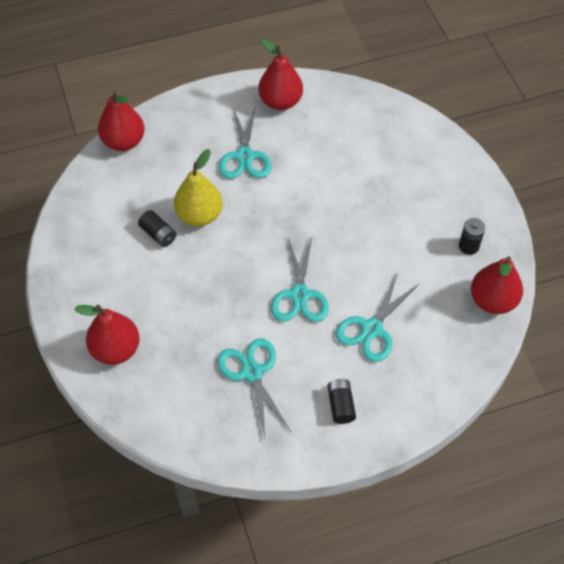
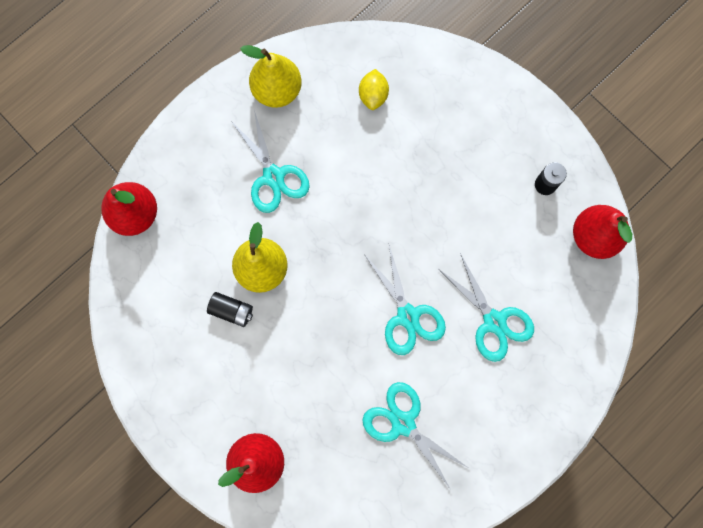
camera: 25 degrees left, 20 degrees up
red pear [258,38,303,110] -> yellow pear [240,45,302,108]
black battery [327,379,356,424] -> none
turquoise scissors [336,272,420,362] -> turquoise scissors turned 45 degrees counterclockwise [439,253,534,362]
none -> yellow lemon [359,69,389,110]

